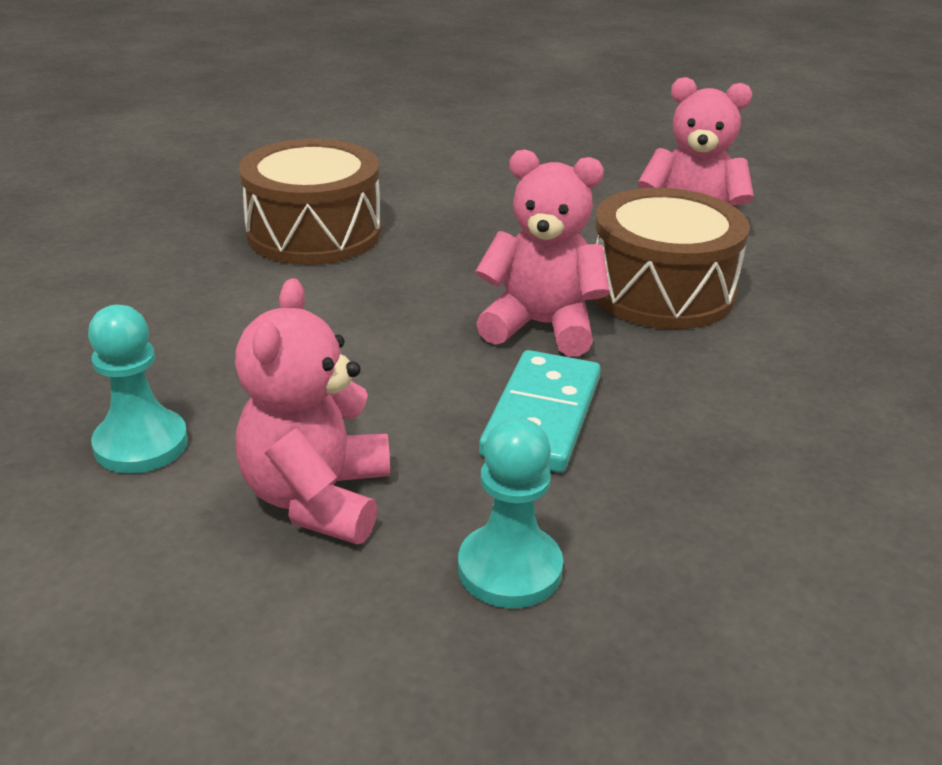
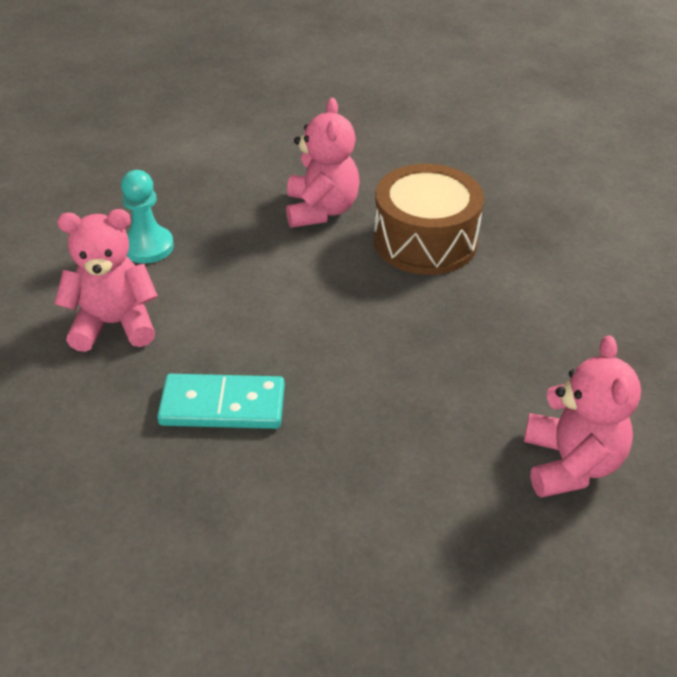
camera: 75 degrees right, 10 degrees up
turquoise pawn [458,418,563,608] -> none
pink teddy bear [475,150,610,356] -> pink teddy bear moved to [286,98,360,228]
brown drum [594,188,750,329] -> none

